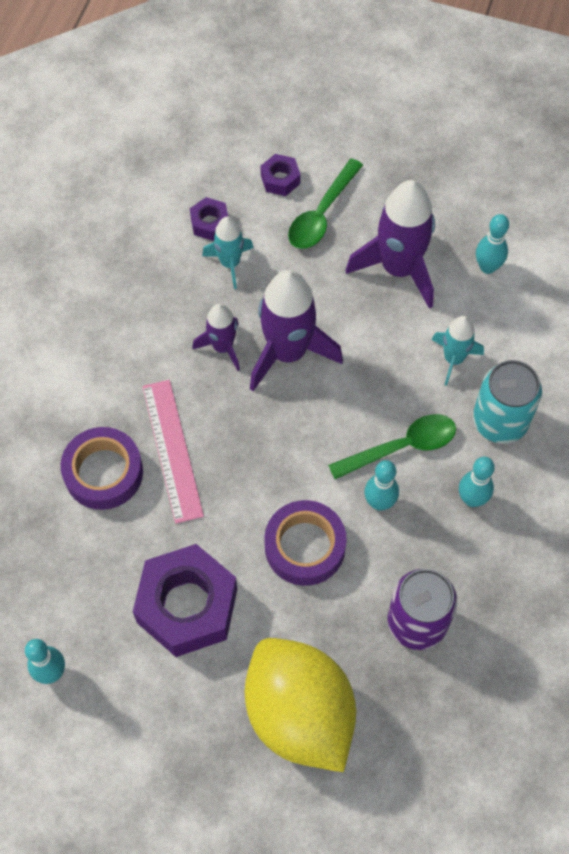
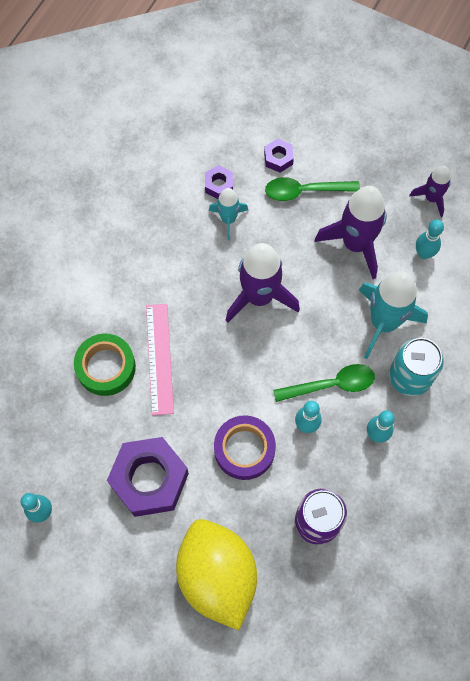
camera: 10 degrees right, 5 degrees up
purple tape [61,427,143,510] -> green tape [74,334,136,396]
purple rocket [192,304,240,371] -> purple rocket moved to [409,166,451,217]
green spoon [288,158,363,249] -> green spoon turned 45 degrees clockwise [265,177,360,201]
turquoise rocket [432,316,484,386] -> turquoise rocket [359,271,428,359], size x1.81

